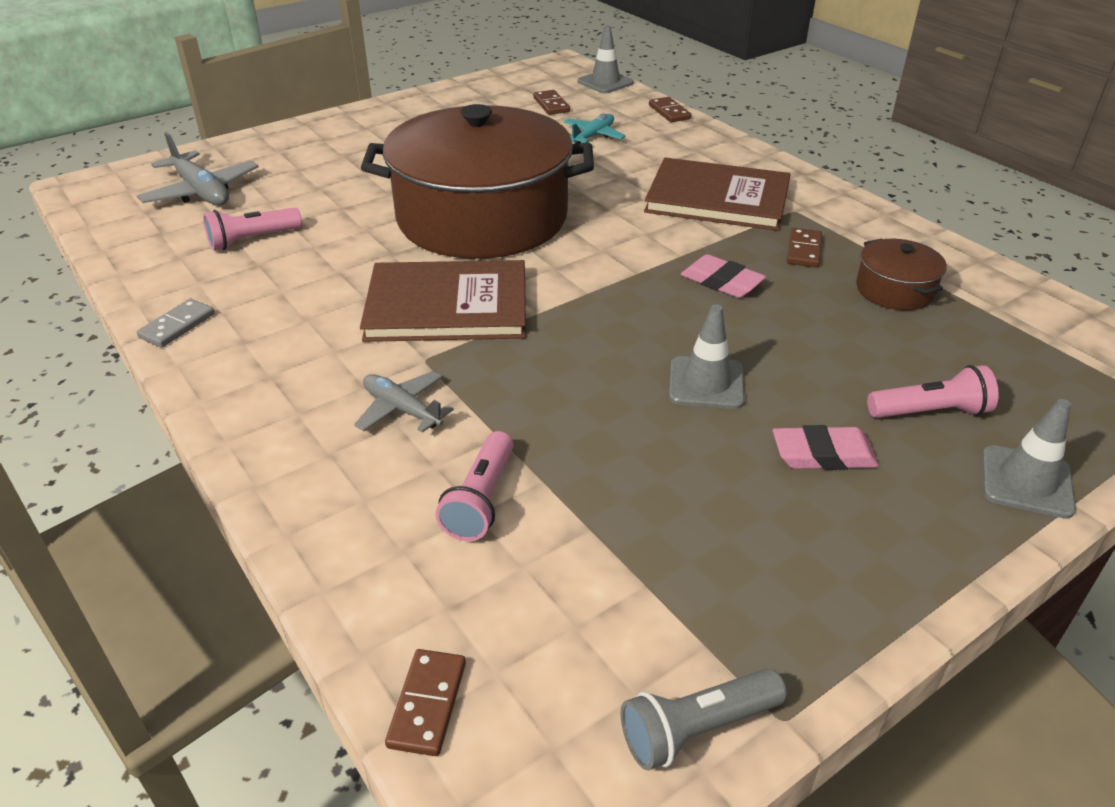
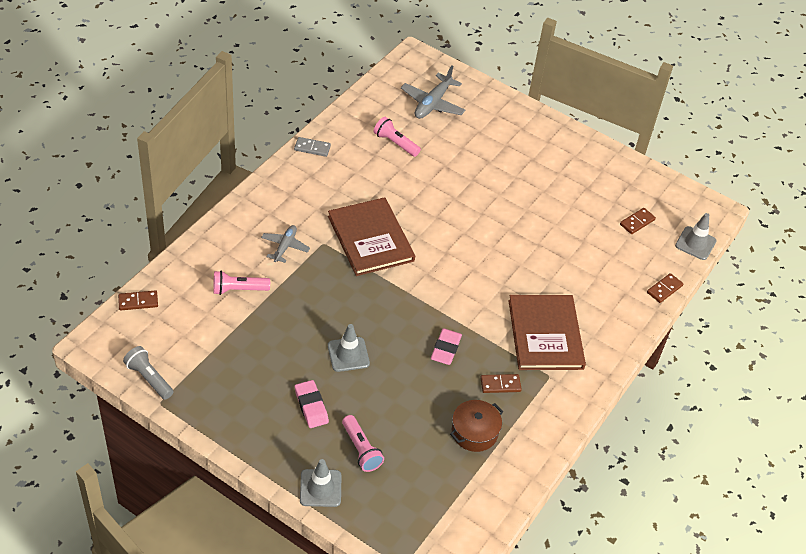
camera: 65 degrees right, 10 degrees up
brown pot [361,104,594,259] -> none
turquoise plane [564,114,626,144] -> none

